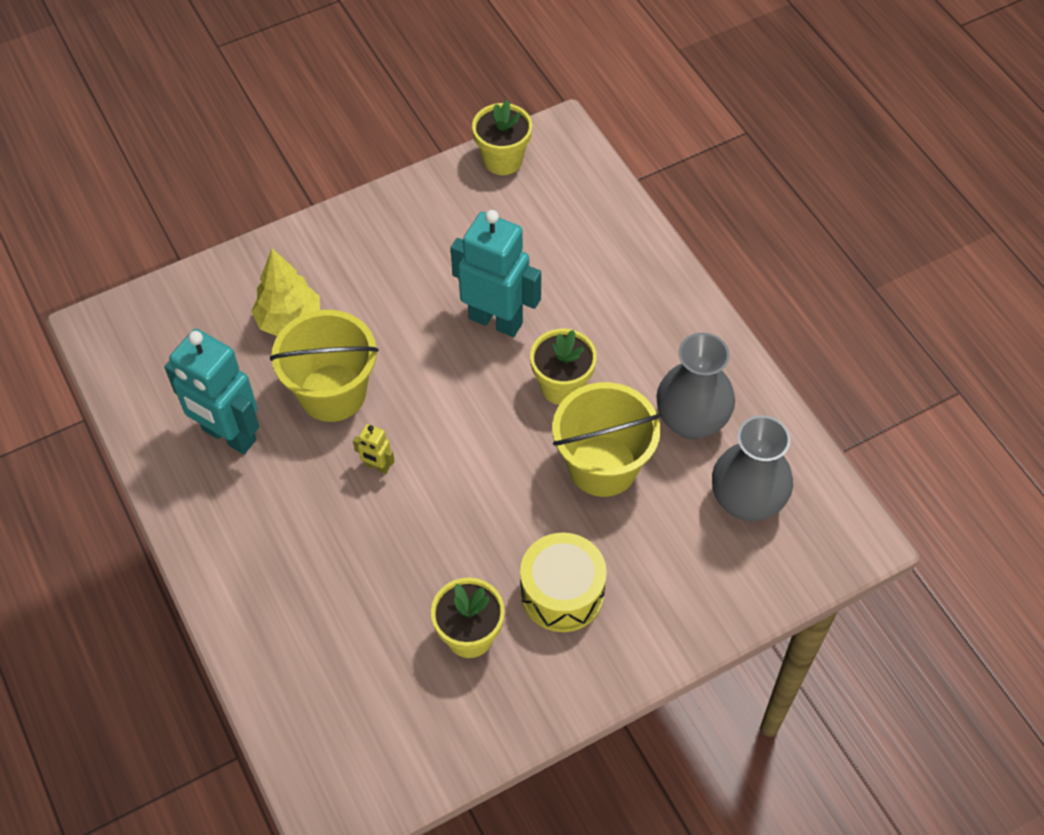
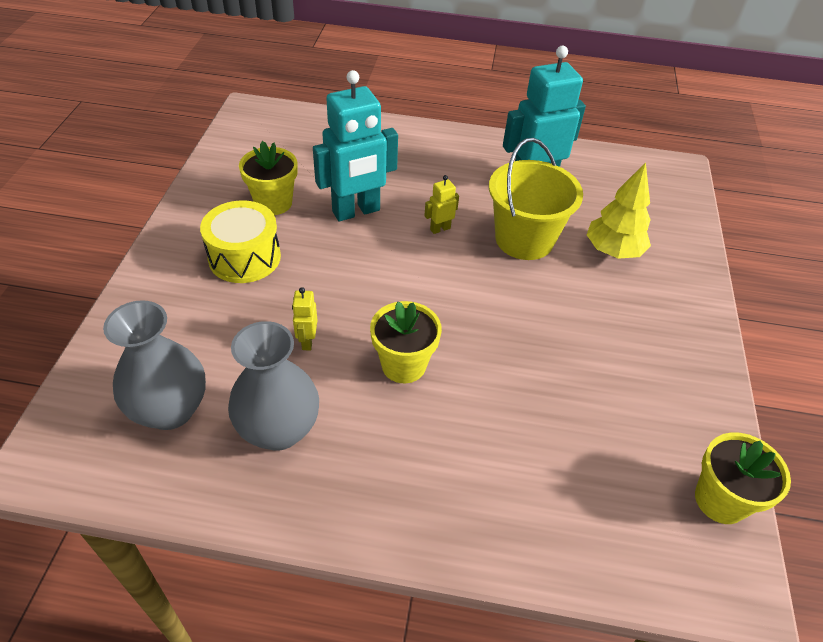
camera: 125 degrees right, 10 degrees down
turquoise robot [451,210,541,337] -> turquoise robot moved to [313,70,398,221]
yellow bucket [552,382,661,497] -> yellow robot [292,287,317,350]

